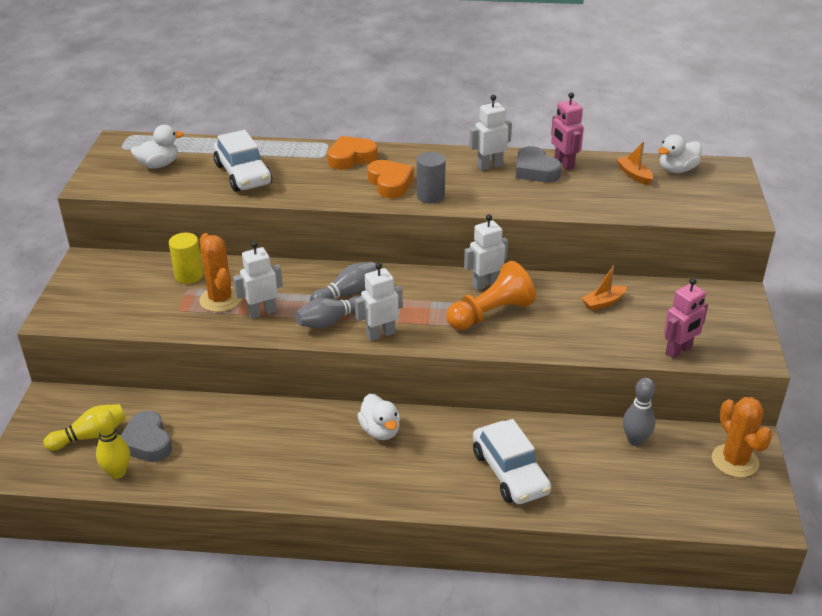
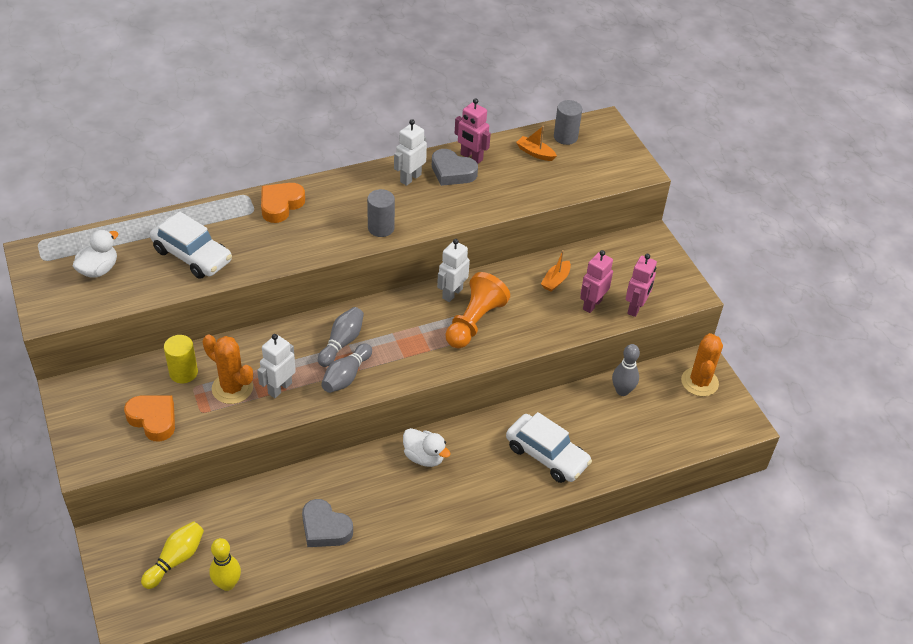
camera: 30 degrees left, 10 degrees up
grey heart [120,411,172,462] -> grey heart moved to [302,499,353,547]
white robot [355,263,403,341] -> none
orange heart [367,160,414,198] -> orange heart moved to [124,395,175,442]
white duck [658,134,702,173] -> grey cylinder [554,100,582,145]
orange cactus [712,397,772,478] -> orange cactus turned 60 degrees clockwise [681,333,723,397]
none -> pink robot [580,250,613,313]

